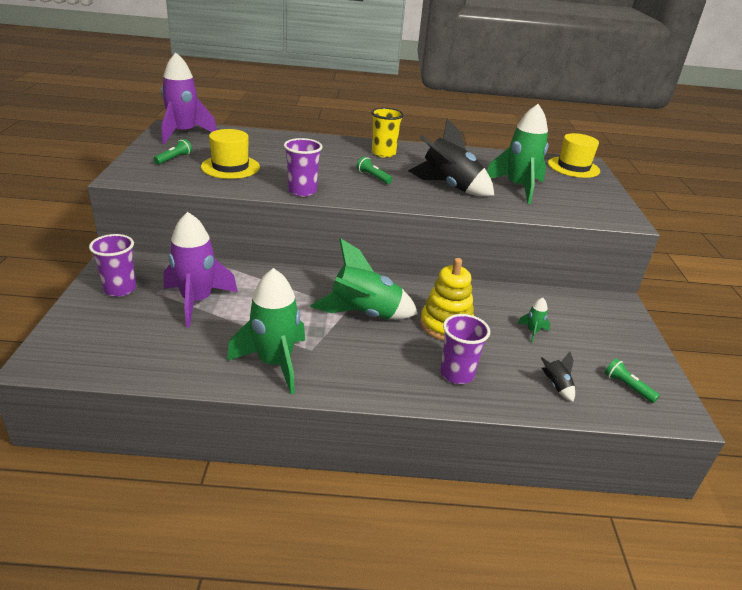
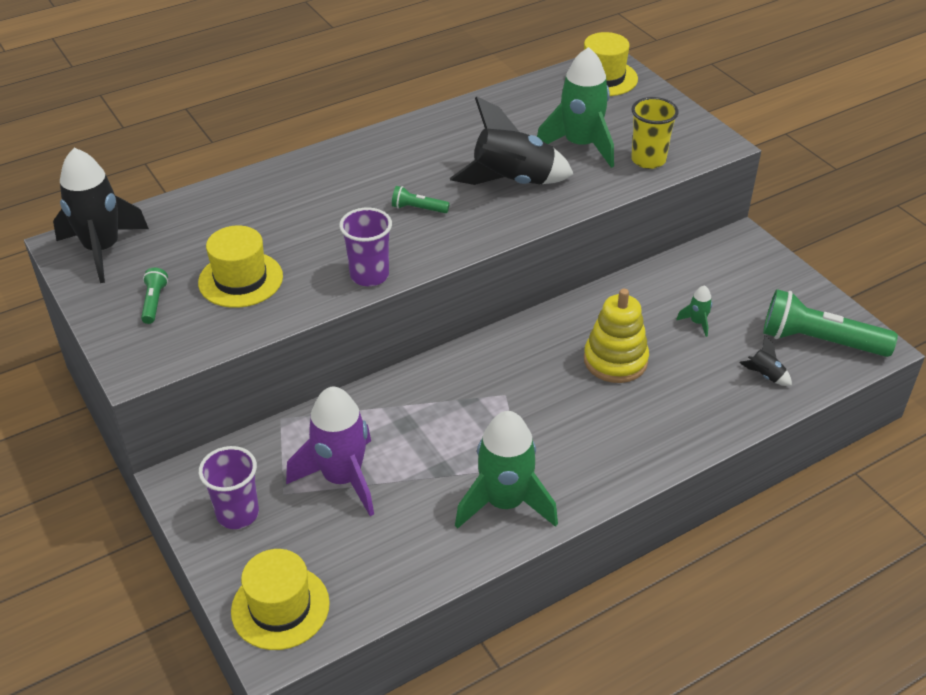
camera: 30 degrees left, 10 degrees up
purple rocket [161,53,217,144] -> black rocket [53,148,149,283]
green rocket [310,238,418,319] -> none
yellow cup [371,108,404,158] -> yellow cup moved to [631,97,679,169]
purple cup [440,314,490,384] -> none
green flashlight [605,358,660,403] -> green flashlight [763,289,898,357], size x2.19
none -> yellow hat [231,549,330,650]

